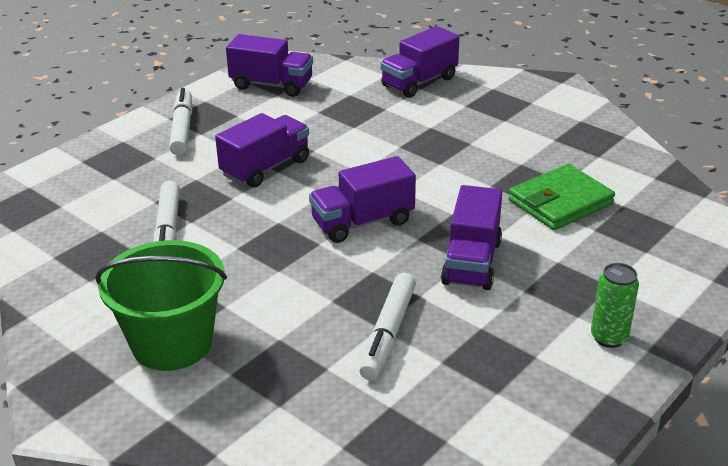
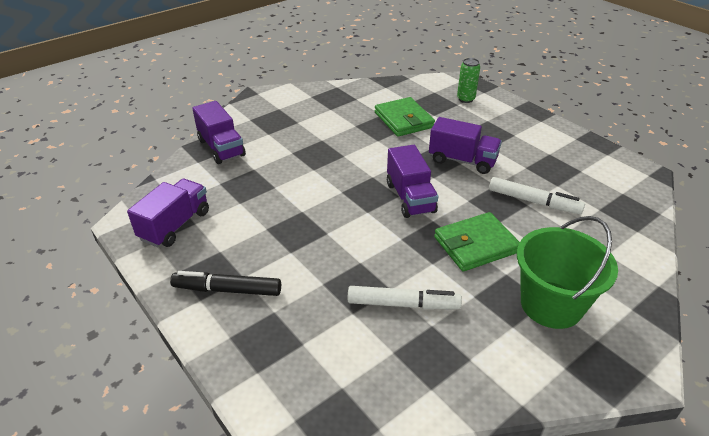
camera: 80 degrees left, 5 degrees up
white marker [169,88,192,155] -> black marker [170,271,281,296]
purple truck [215,113,309,188] -> none
green can [591,263,639,348] -> green can moved to [457,58,480,103]
none -> green wallet [434,212,520,272]

